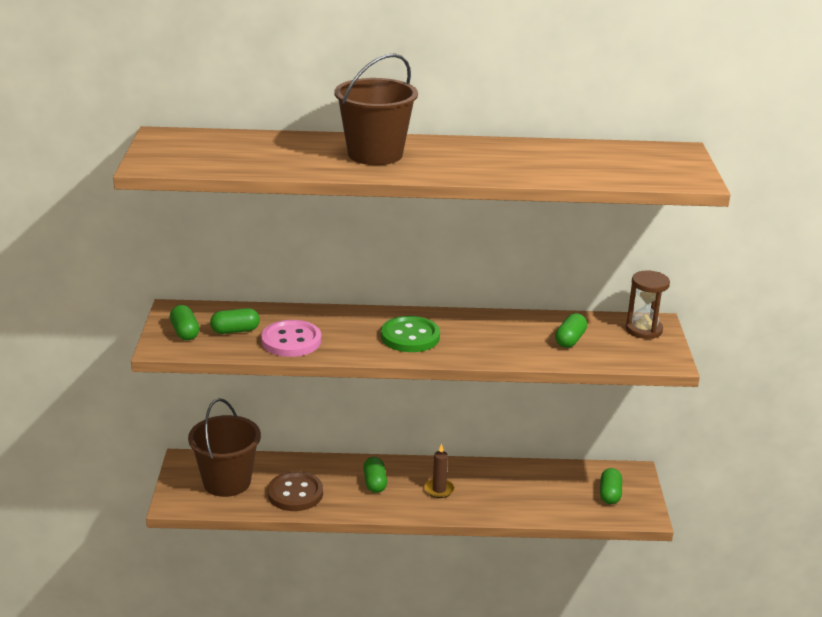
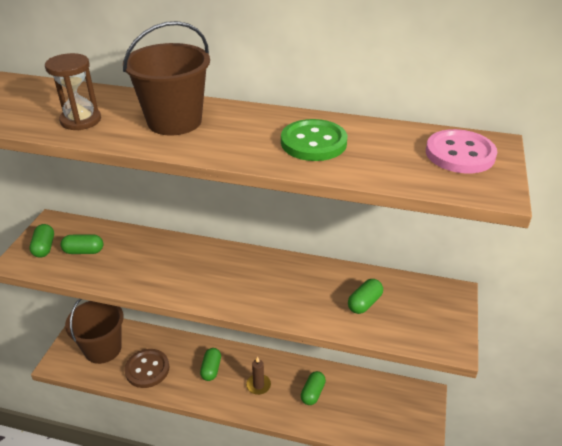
camera: 15 degrees right, 10 degrees up
pink button [261,320,321,357] -> pink button moved to [426,129,497,173]
green button [381,316,440,352] -> green button moved to [281,119,347,161]
green capsule [600,468,622,504] -> green capsule moved to [301,371,326,405]
brown hourglass [626,271,670,339] -> brown hourglass moved to [45,53,101,130]

